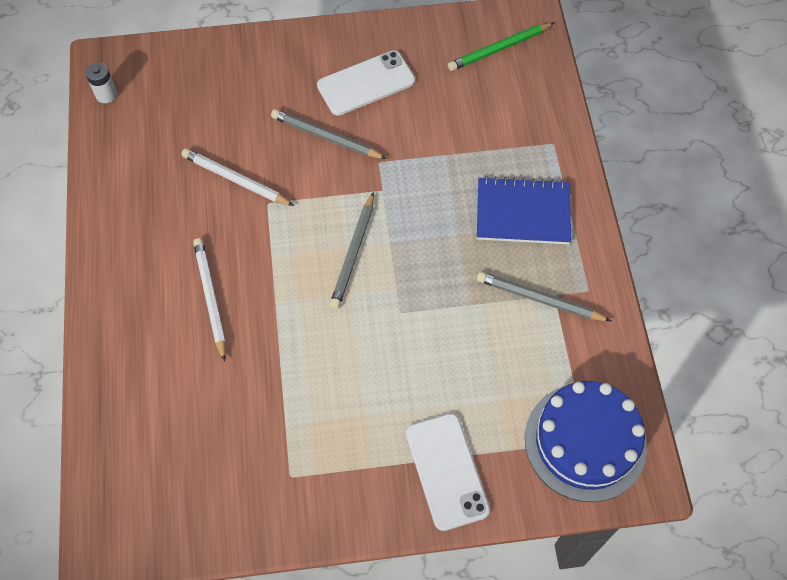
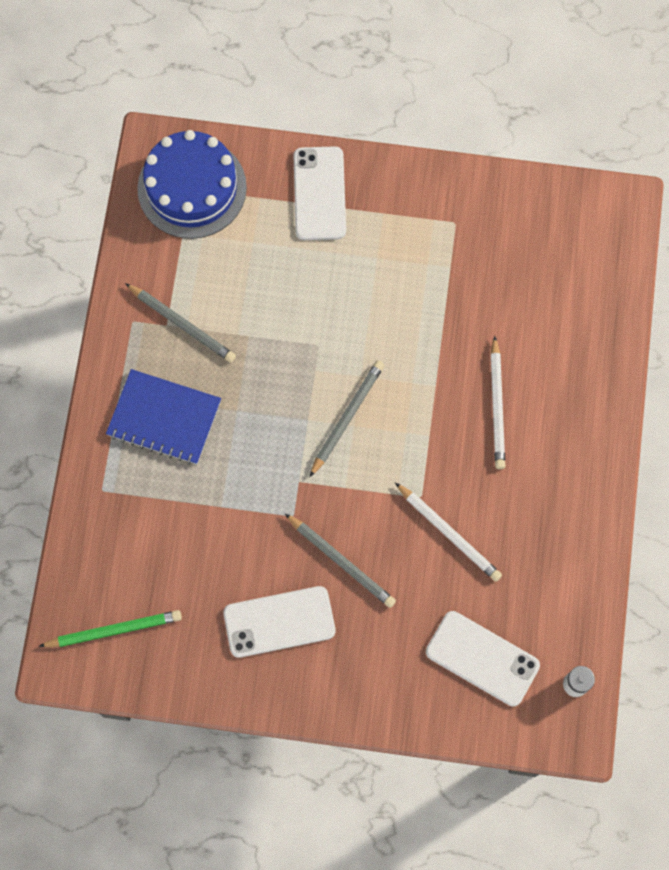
camera: 165 degrees left, 10 degrees up
none -> white phone [426,611,540,706]

